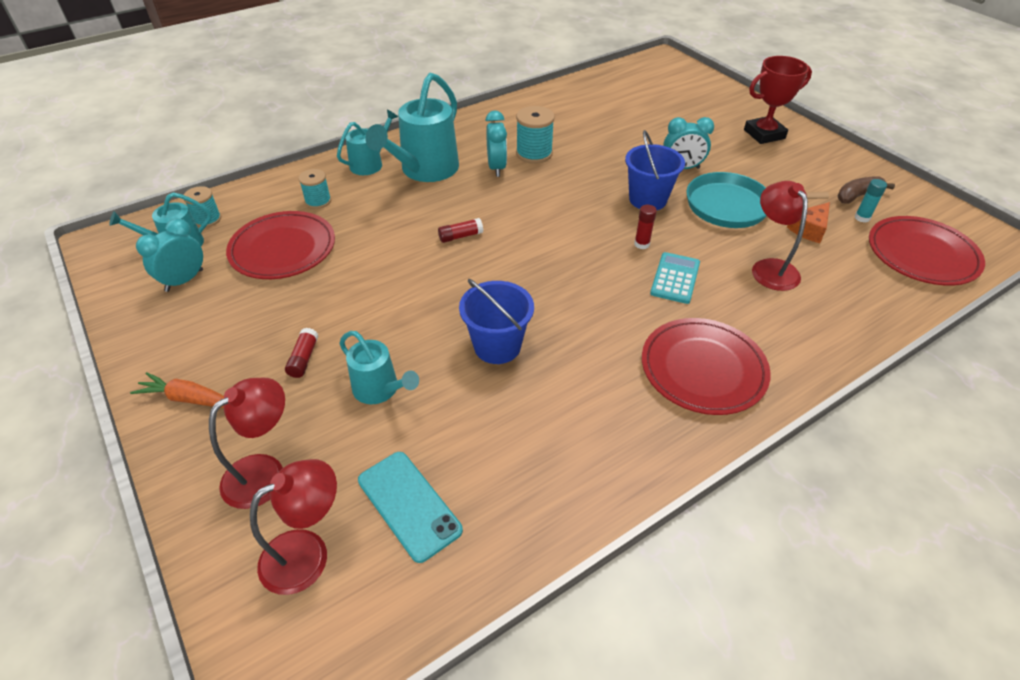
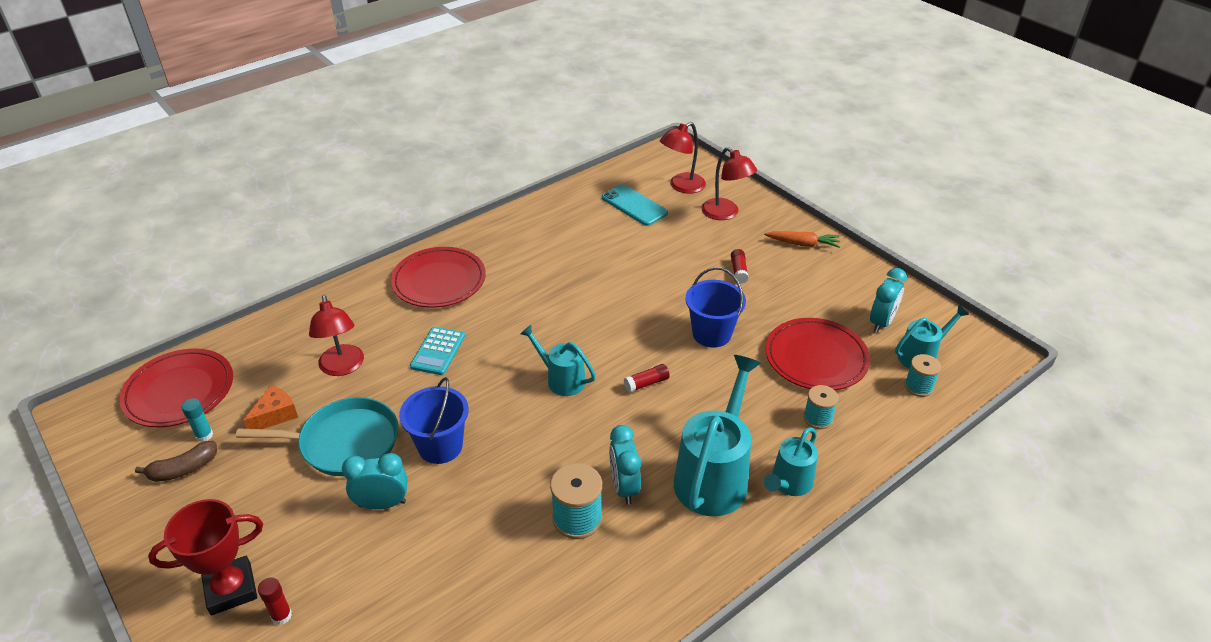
camera: 175 degrees right, 5 degrees down
red lamp [209,378,285,509] -> red lamp turned 75 degrees counterclockwise [701,147,757,220]
turquoise watering can [339,331,419,404] -> turquoise watering can moved to [520,325,596,396]
blue bucket [459,279,534,364] -> blue bucket moved to [685,267,746,348]
red glue stick [634,205,657,249] -> red glue stick moved to [258,577,292,625]

